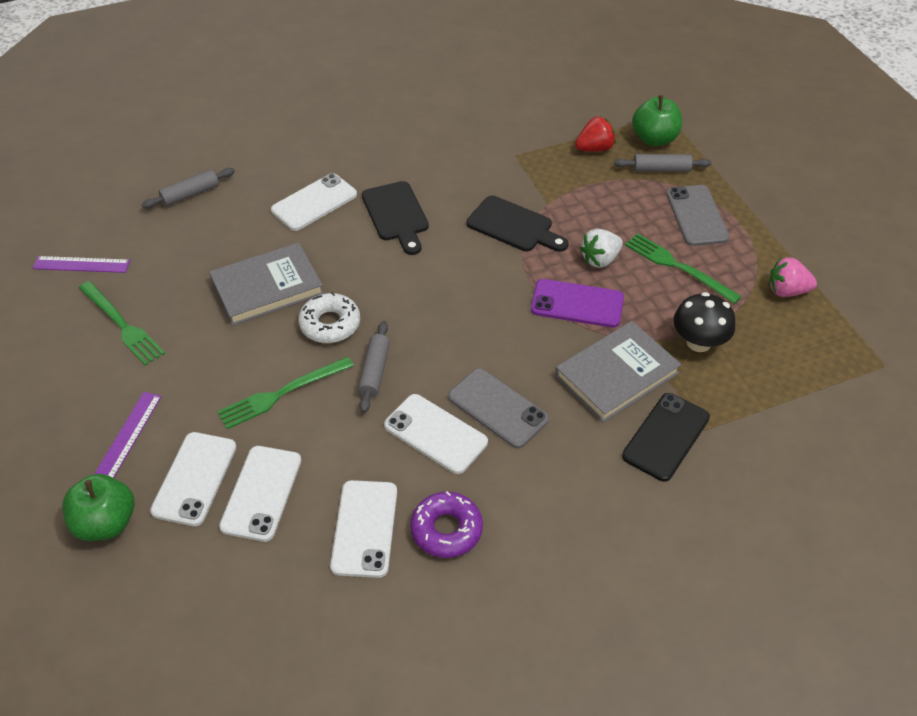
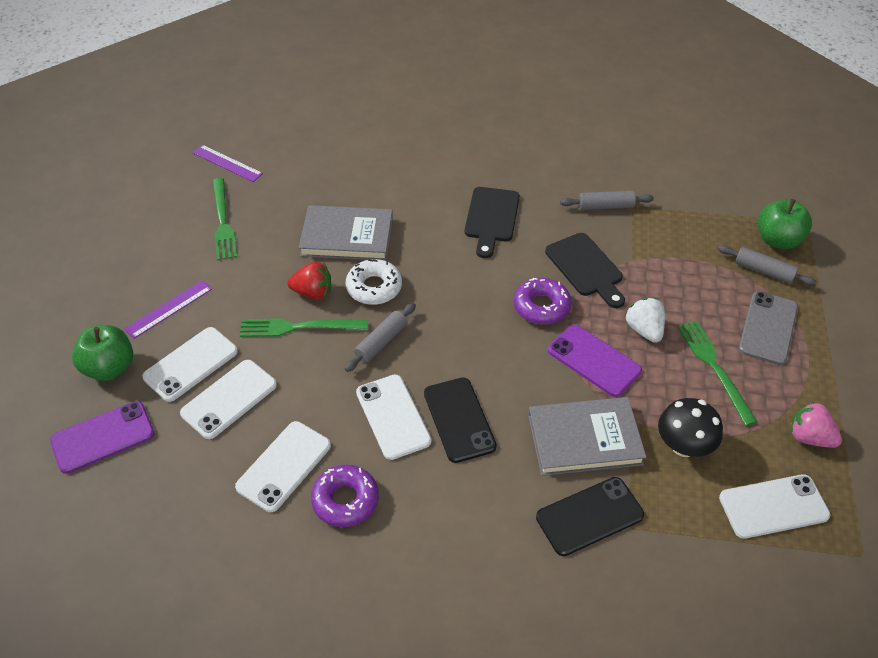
camera: 30 degrees right, 0 degrees up
grey rolling pin [141,168,235,208] -> grey rolling pin moved to [560,191,654,210]
white phone [271,173,357,231] -> white phone moved to [719,474,831,539]
grey phone [448,368,549,449] -> black phone [424,377,497,463]
red strawberry [575,116,616,152] -> red strawberry moved to [287,262,331,300]
white strawberry [580,229,623,268] -> white strawberry turned 75 degrees clockwise [625,298,665,343]
none -> purple phone [50,401,155,474]
none -> purple donut [514,278,572,325]

